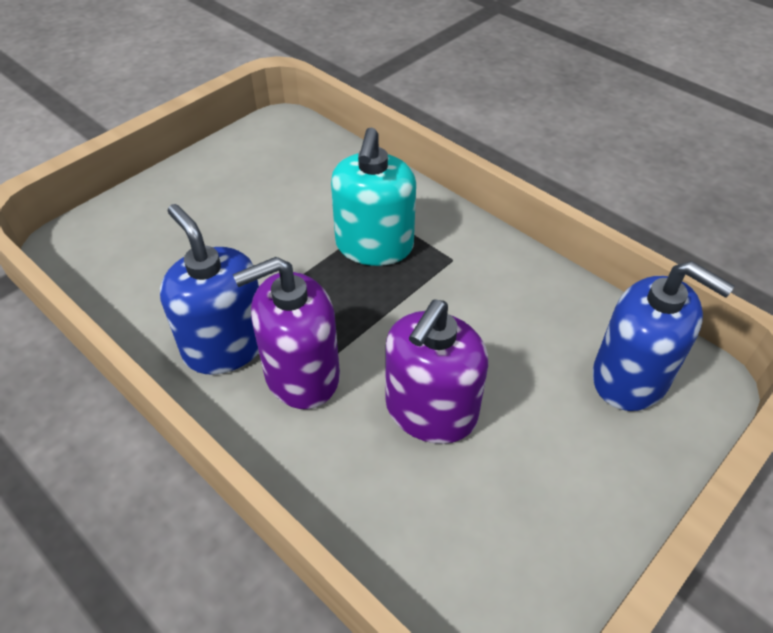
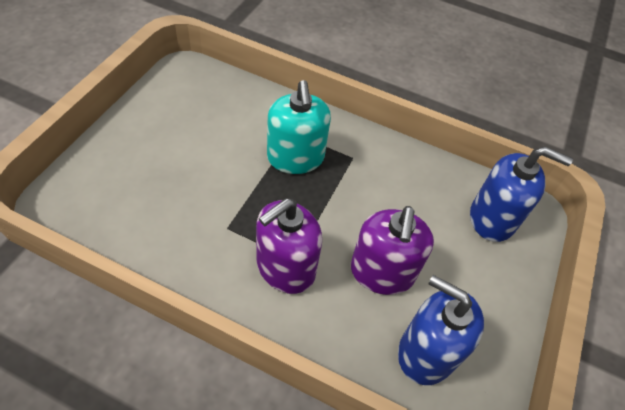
camera: 25 degrees left, 5 degrees up
blue soap dispenser [160,204,259,375] -> blue soap dispenser moved to [398,275,484,385]

